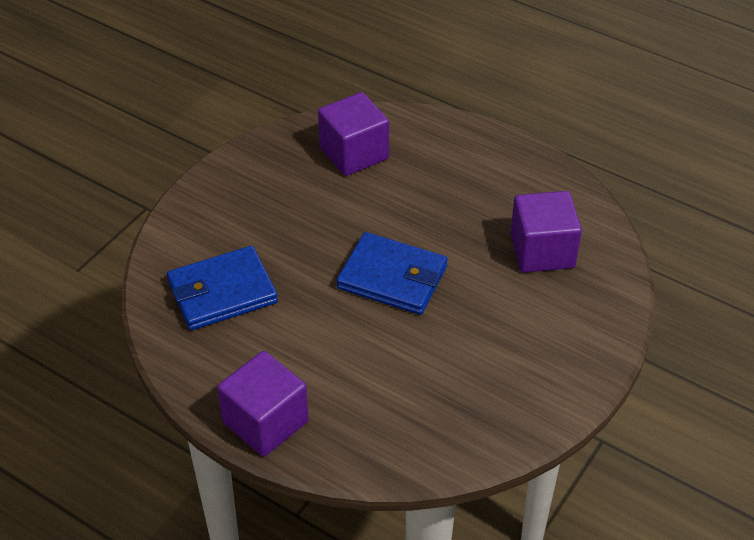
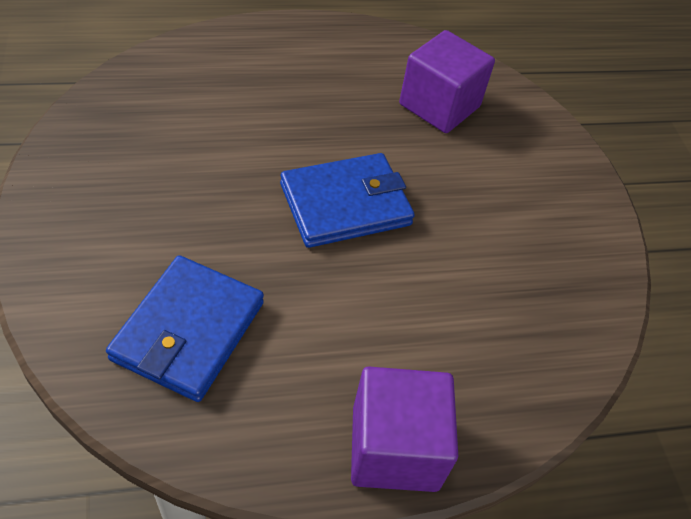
camera: 50 degrees left, 5 degrees up
purple cube [318,92,389,176] -> none

